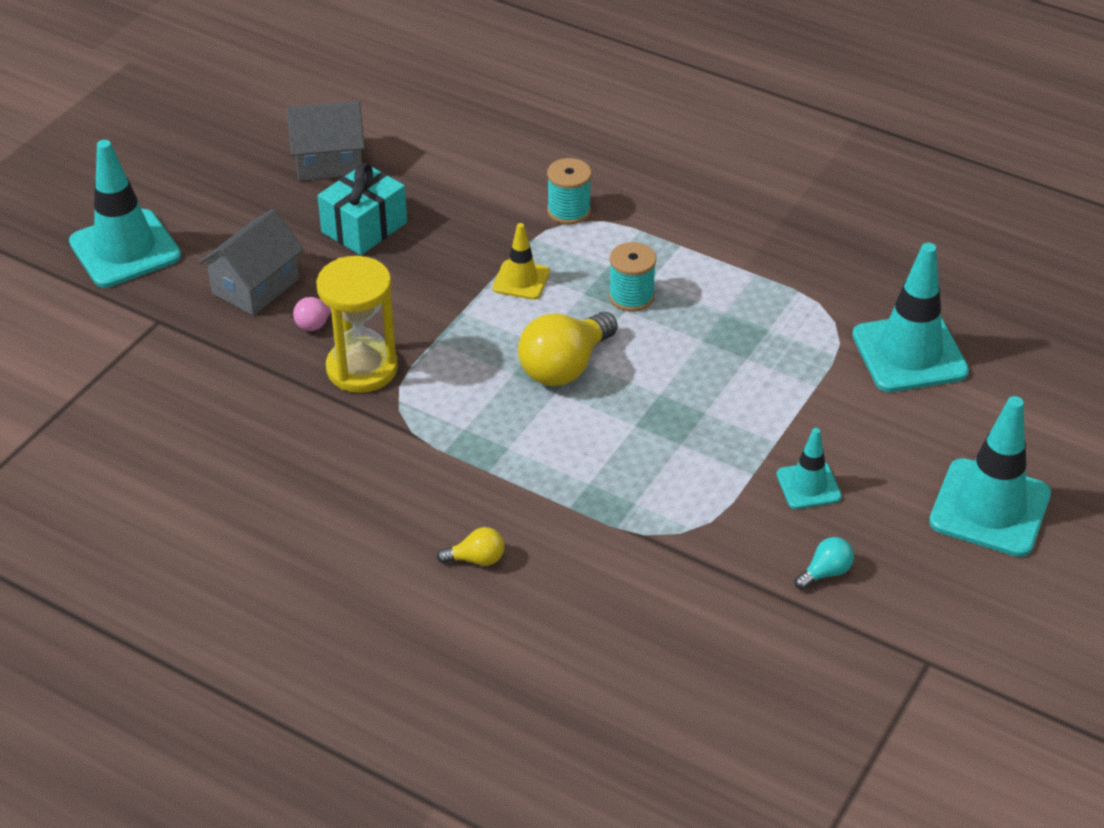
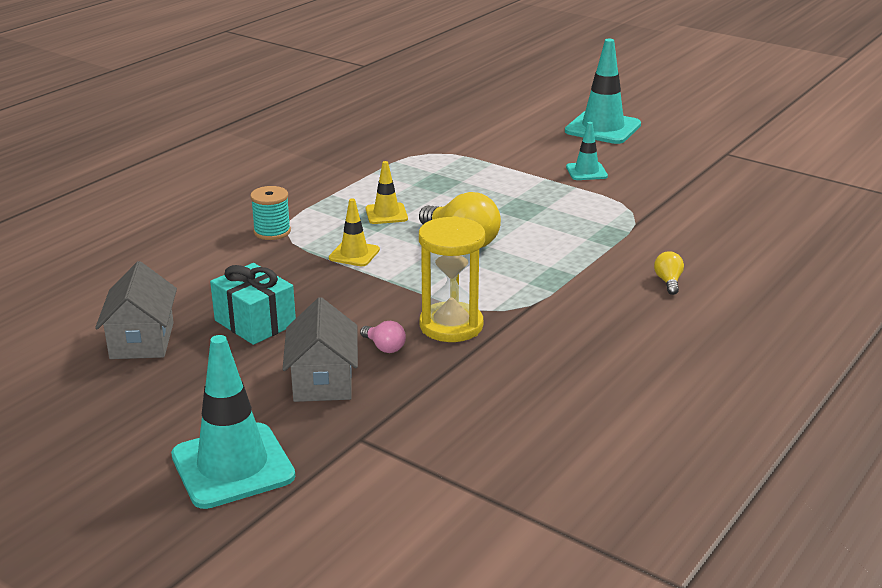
camera: 85 degrees left, 15 degrees down
grey house [198,209,304,316] -> grey house turned 45 degrees clockwise [283,297,358,402]
turquoise spool [609,242,656,312] -> yellow traffic cone [366,161,408,224]
turquoise light bulb [795,537,854,590] -> none
turquoise traffic cone [852,243,969,392] -> none

